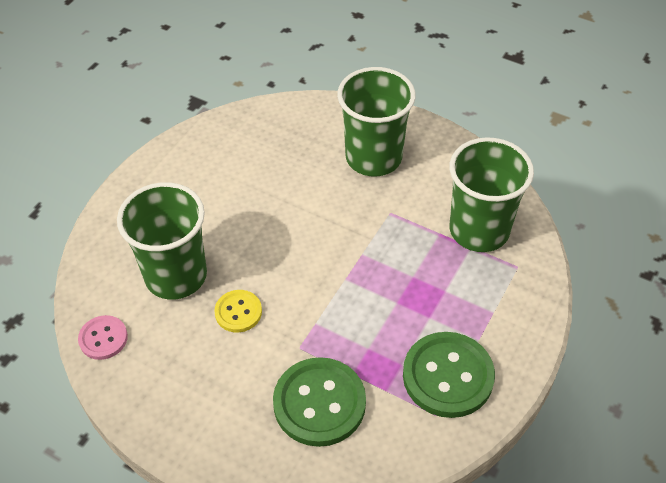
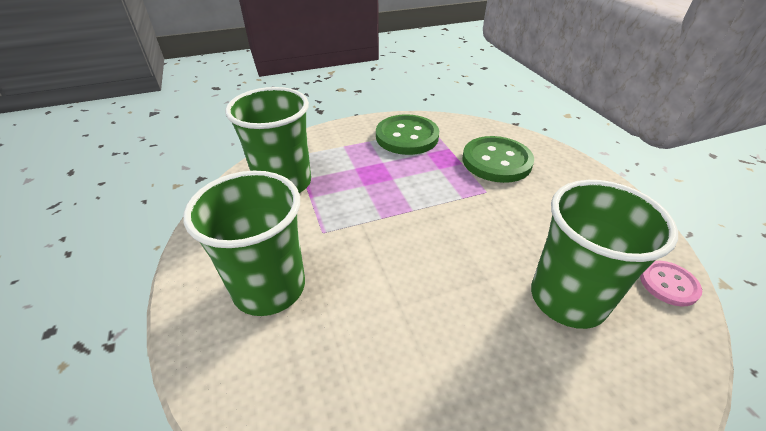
camera: 140 degrees left, 10 degrees down
yellow button [214,290,262,332] -> none

